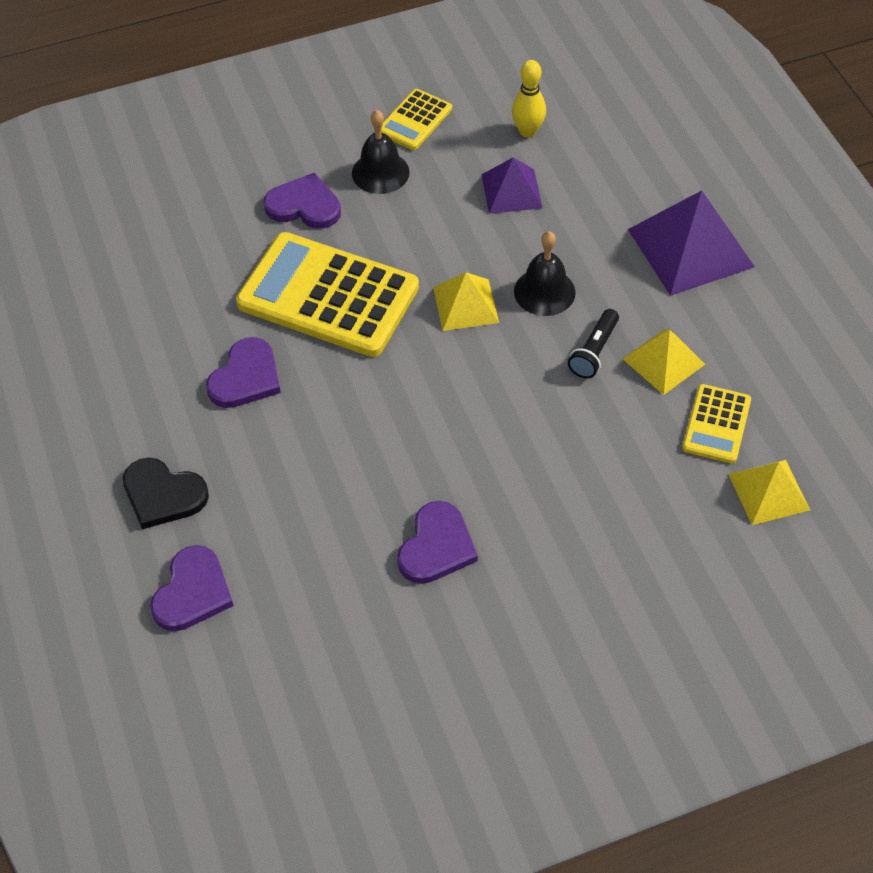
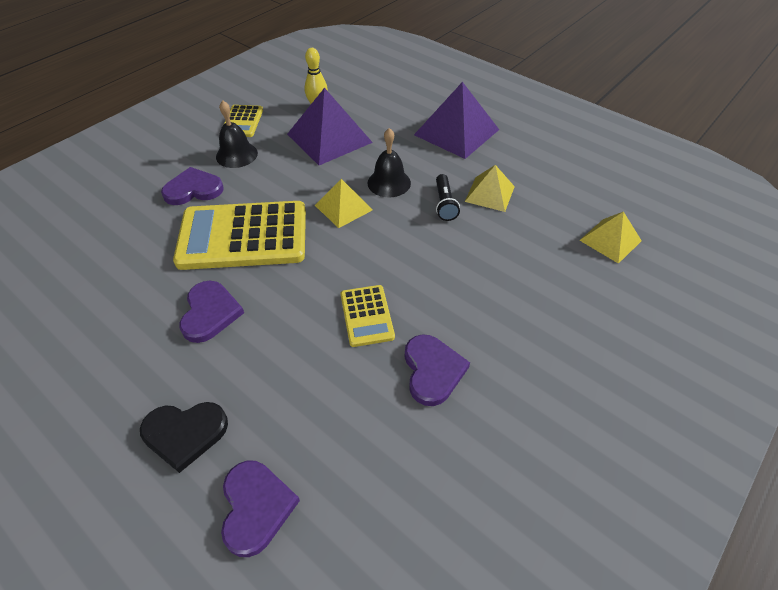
camera: 30 degrees left, 5 degrees down
purple pyramid [481,157,543,214] -> purple pyramid [287,88,373,165], size x1.69
yellow calculator [682,384,751,464] -> yellow calculator moved to [341,285,395,347]

